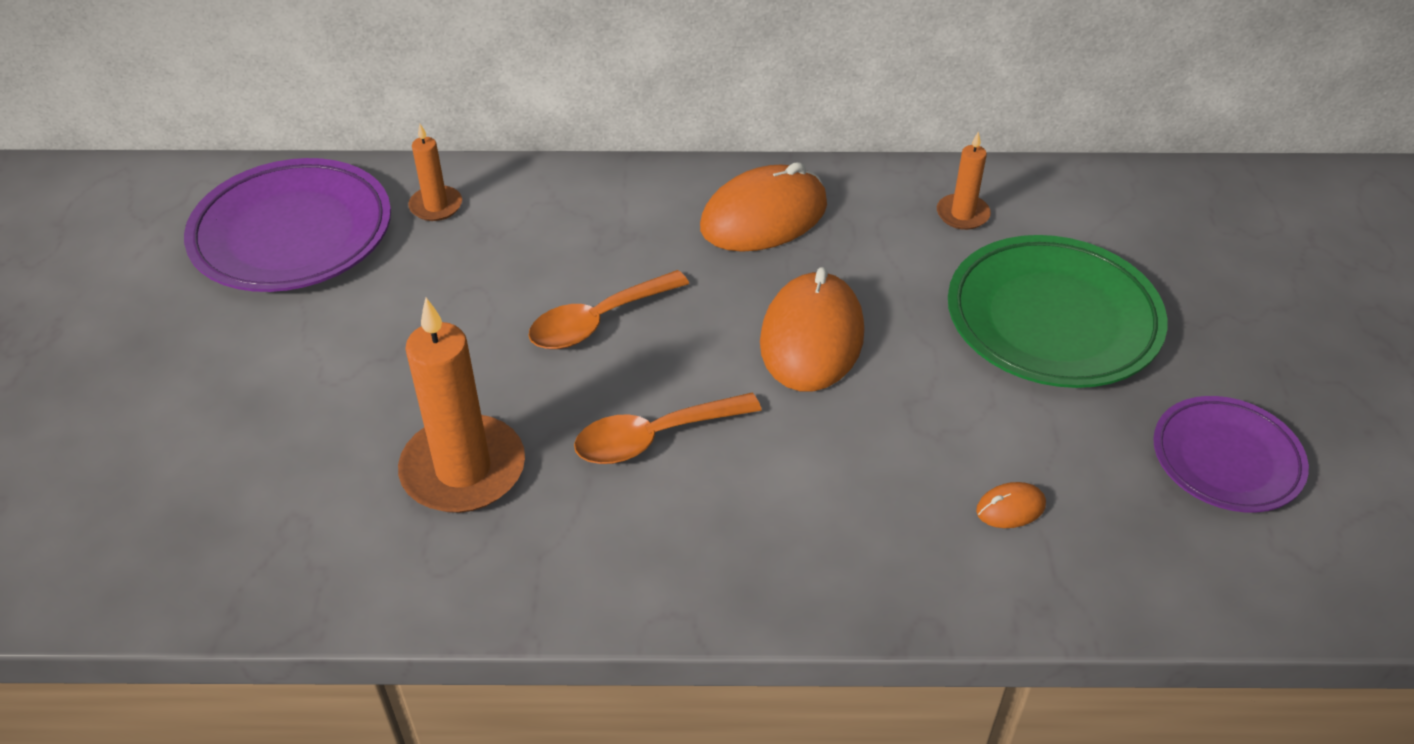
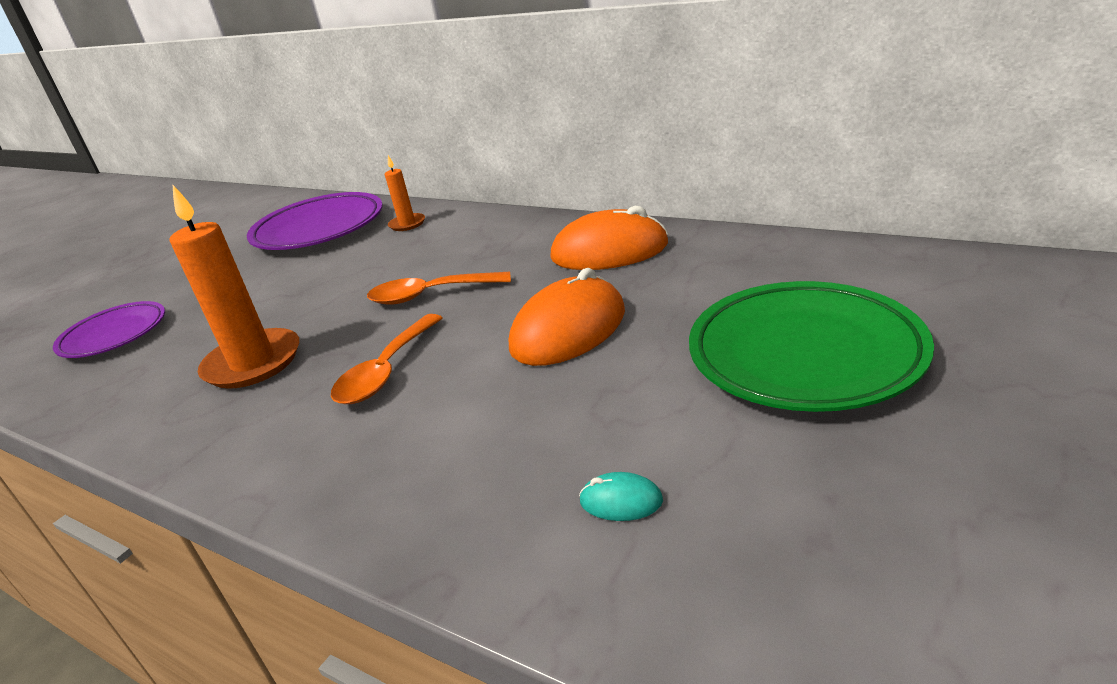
camera: 35 degrees right, 15 degrees down
orange spoon [574,393,762,464] -> orange spoon turned 75 degrees counterclockwise [331,314,442,404]
orange candle [937,131,991,230] -> none
orange mouse [976,482,1046,528] -> turquoise mouse [579,472,663,521]
purple plate [1153,396,1309,513] -> purple plate moved to [53,301,165,358]

